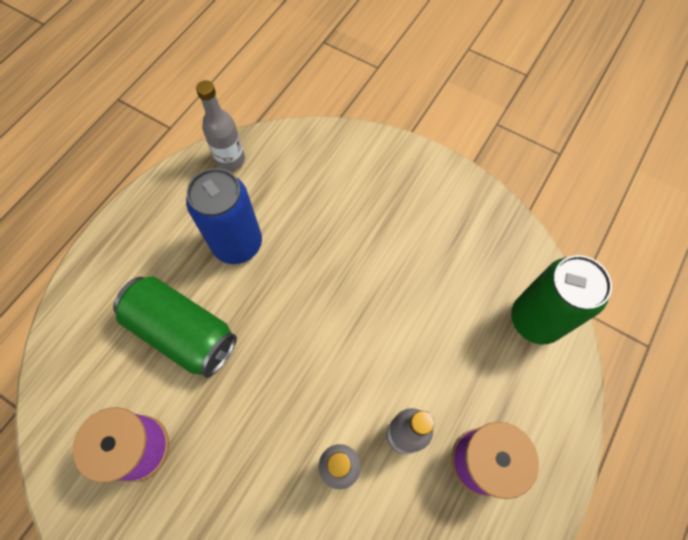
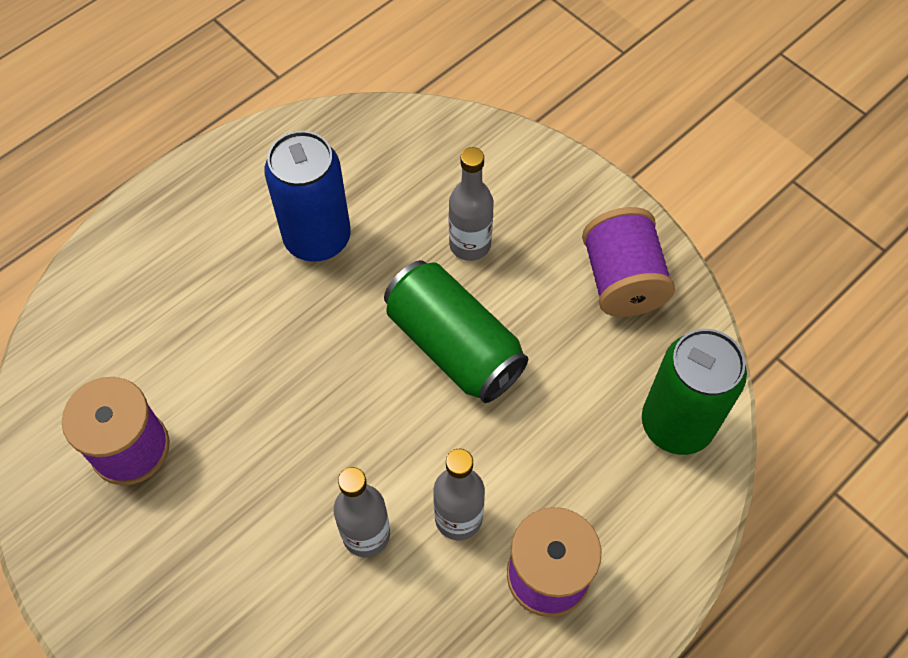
camera: 15 degrees right, 5 degrees down
green can [113,276,237,378] -> green can moved to [384,260,528,403]
grey bottle [196,80,245,171] -> grey bottle moved to [449,147,494,261]
none -> purple spool [582,207,675,317]

